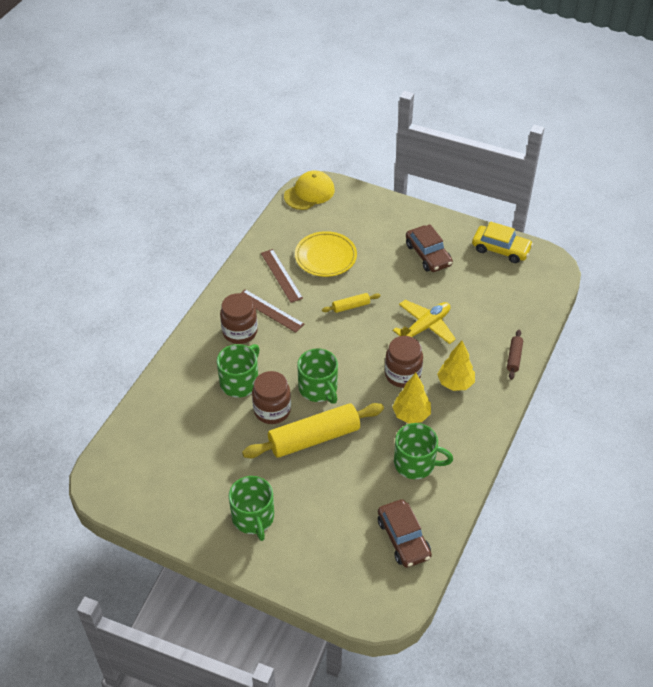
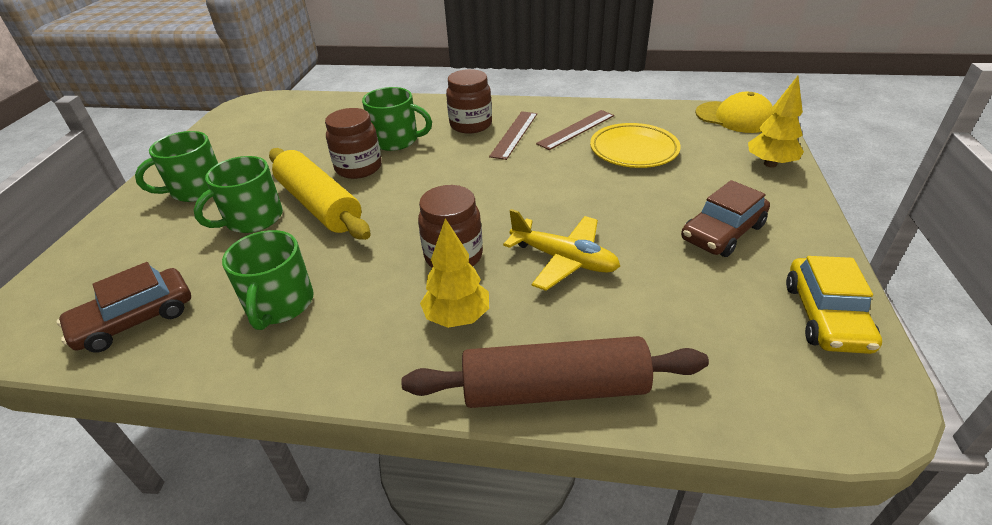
camera: 75 degrees right, 10 degrees down
green mug [297,348,338,404] -> green mug moved to [194,156,283,233]
yellow rolling pin [322,293,380,313] -> none
yellow tree [392,373,431,423] -> yellow tree moved to [748,76,804,168]
brown rolling pin [507,329,523,380] -> brown rolling pin [401,336,709,408], size x2.20

